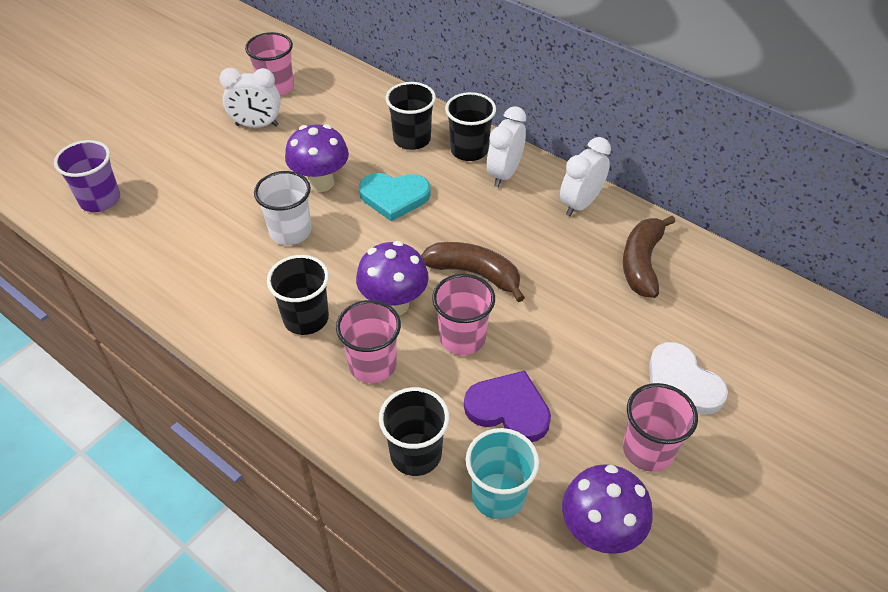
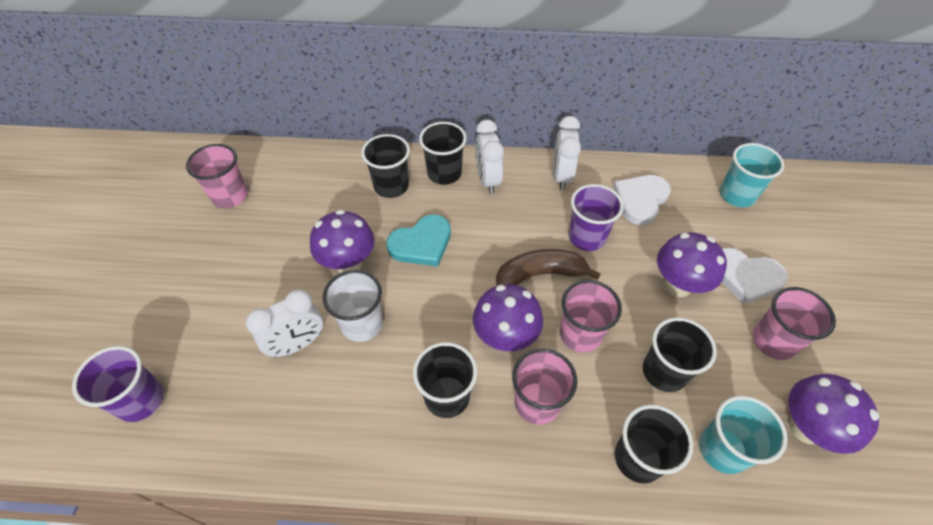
camera: 35 degrees left, 5 degrees up
white clock [219,68,281,128] -> white clock moved to [246,290,323,357]
purple heart [464,371,551,442] -> black cup [643,317,717,392]
brown banana [623,216,675,298] -> white heart [613,175,671,225]
none -> purple cup [568,184,624,251]
none -> purple mushroom [657,232,727,297]
none -> turquoise cup [720,143,784,207]

